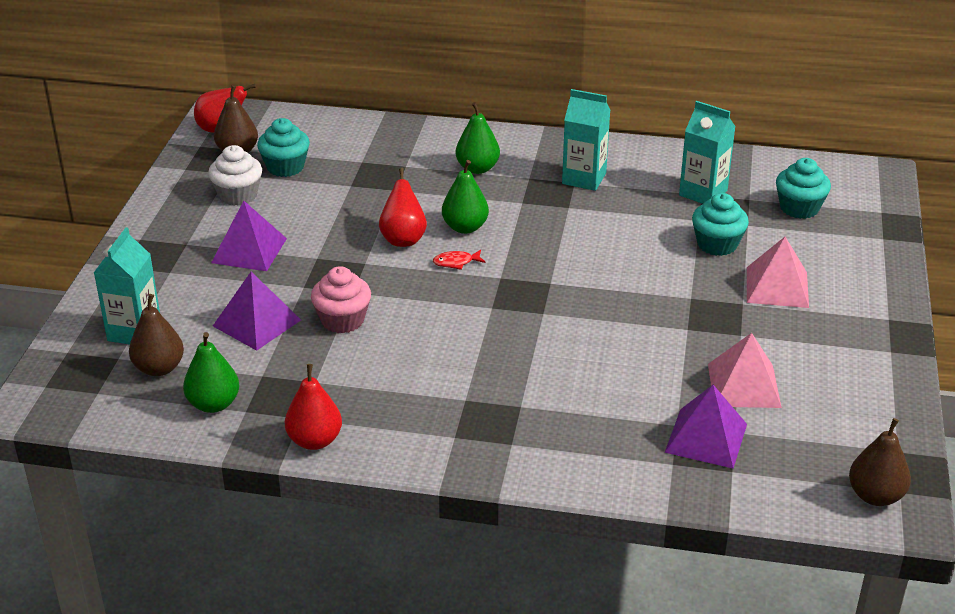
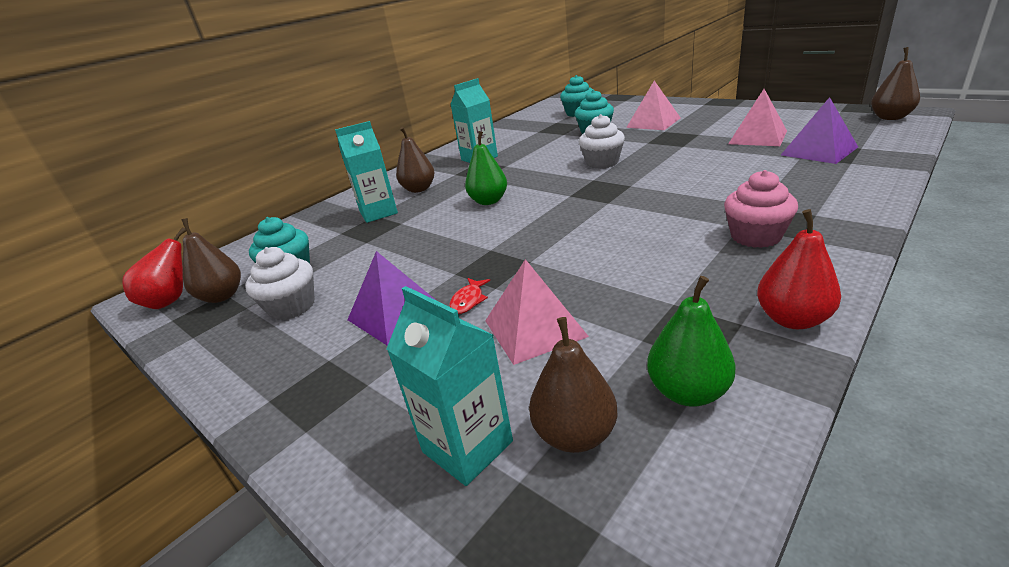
camera: 55 degrees left, 5 degrees down
purple pyramid [213,272,301,351] -> pink pyramid [485,259,589,365]
pink cupcake [311,266,371,333] -> pink cupcake moved to [724,170,798,248]
red pear [379,167,427,247] -> none
red fish [433,250,485,270] -> red fish moved to [449,278,490,314]
green pear [456,102,500,174] -> brown pear [396,127,435,193]
turquoise carton [679,101,736,204] -> turquoise carton moved to [335,121,398,223]
none -> white cupcake [579,114,625,169]

